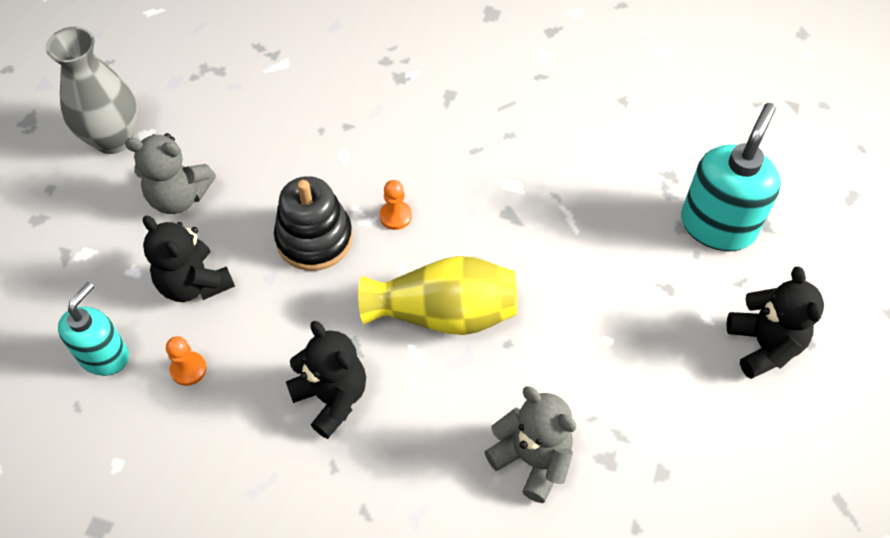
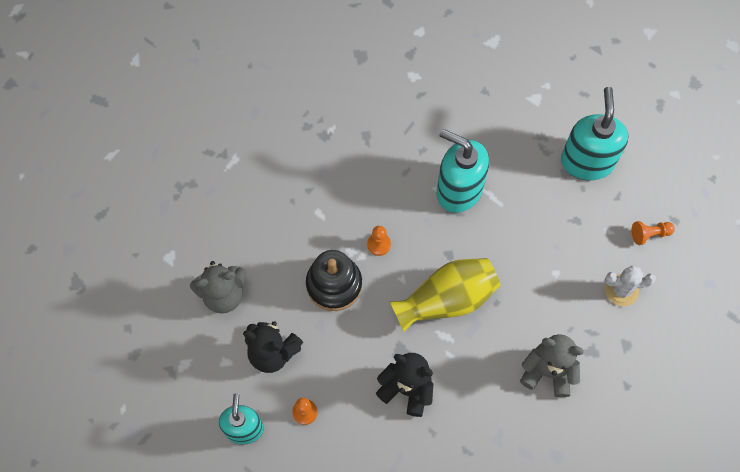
camera: 25 degrees left, 10 degrees up
grey vase [45,27,137,154] -> none
black teddy bear [727,266,824,379] -> orange pawn [632,221,675,245]
none -> turquoise soap dispenser [437,129,489,213]
none -> white cactus [605,265,656,306]

